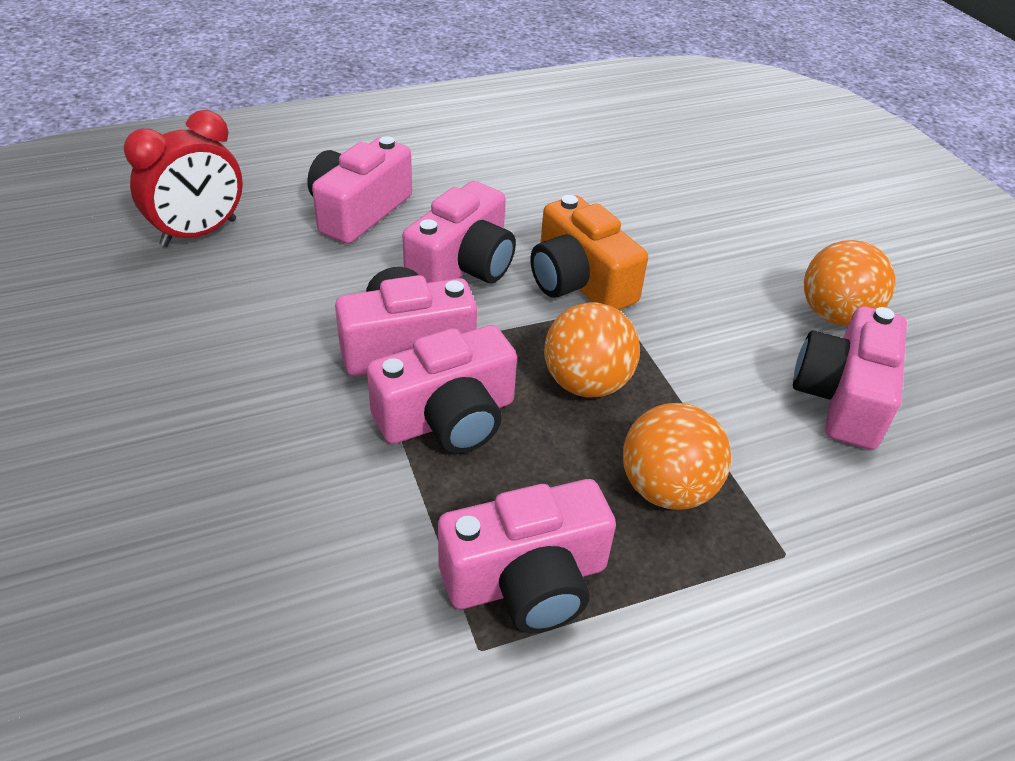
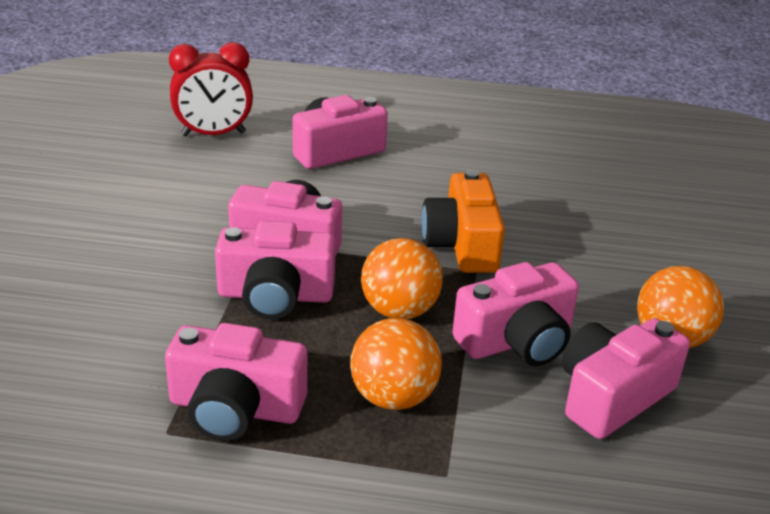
camera: 30 degrees right, 10 degrees down
pink camera [402,181,516,283] -> pink camera moved to [452,262,579,366]

